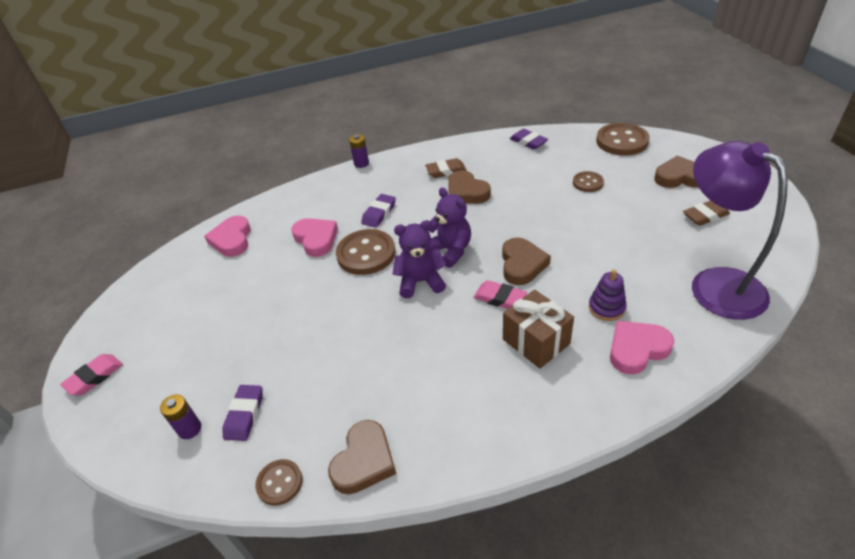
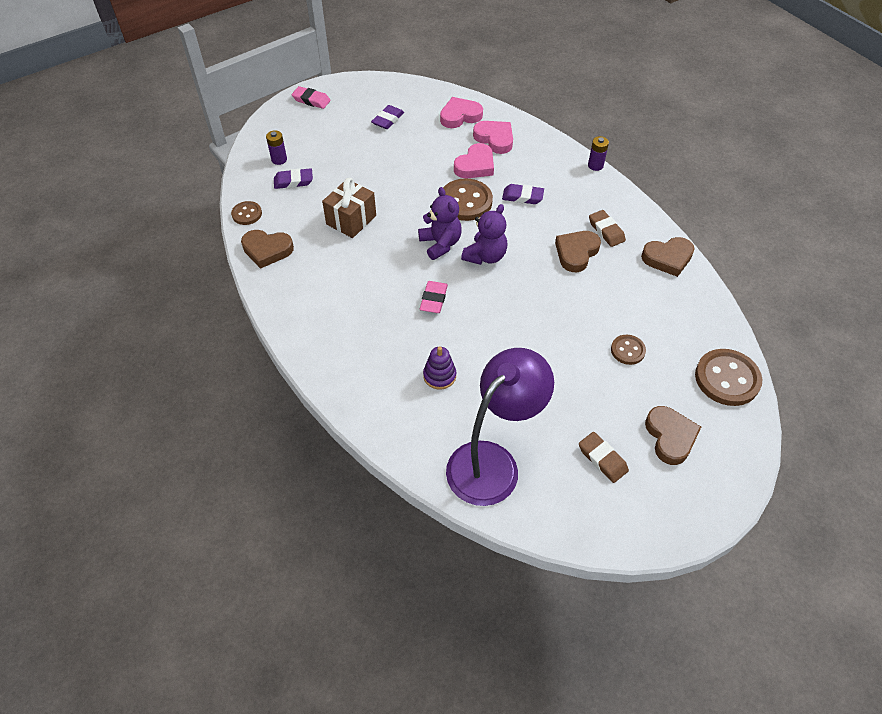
camera: 70 degrees right, 10 degrees up
brown heart [502,238,551,285] -> brown heart moved to [641,237,695,277]
brown gift [503,290,574,368] -> brown gift moved to [322,178,376,238]
purple eraser [510,129,548,150] -> purple eraser moved to [371,105,404,129]
pink heart [610,321,674,374] -> pink heart moved to [473,121,513,154]

